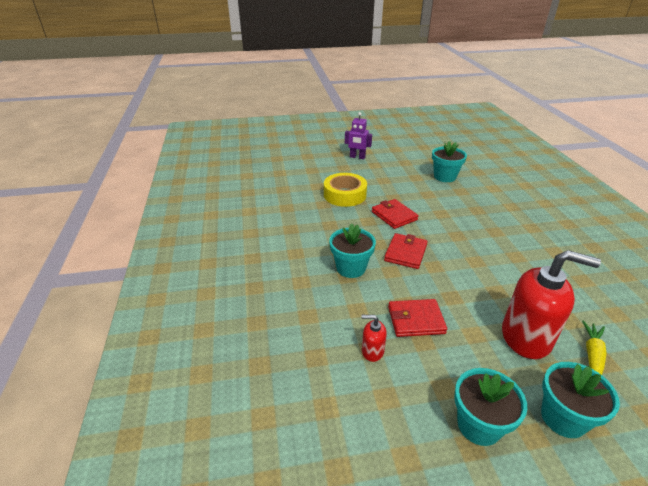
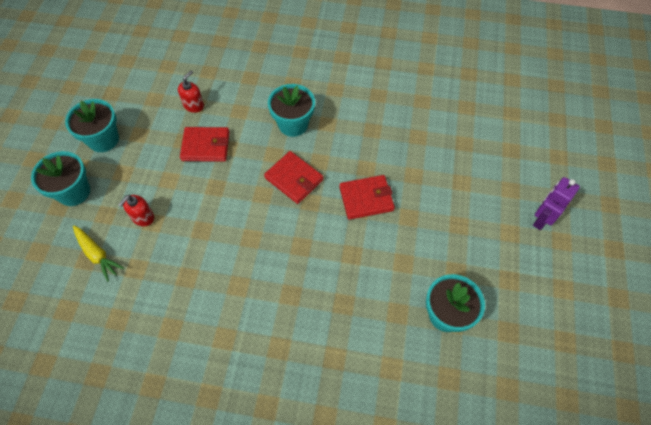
camera: 110 degrees right, 25 degrees up
yellow tape [324,173,367,207] -> none
red wallet [388,299,447,337] -> red wallet turned 75 degrees clockwise [180,127,230,162]
red soap dispenser [502,250,601,359] -> red soap dispenser [118,195,154,226], size x0.45

